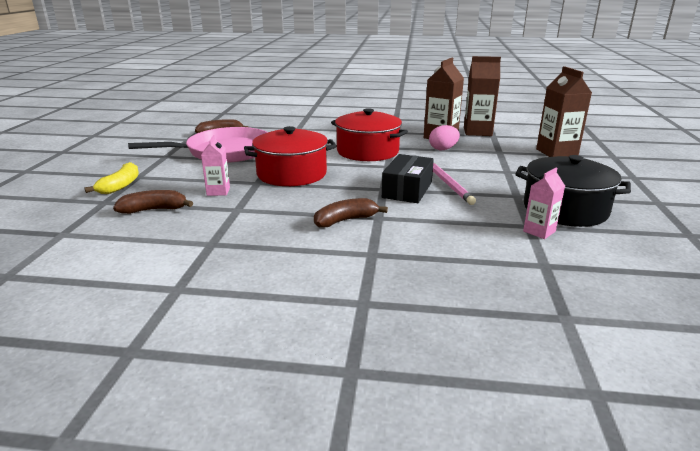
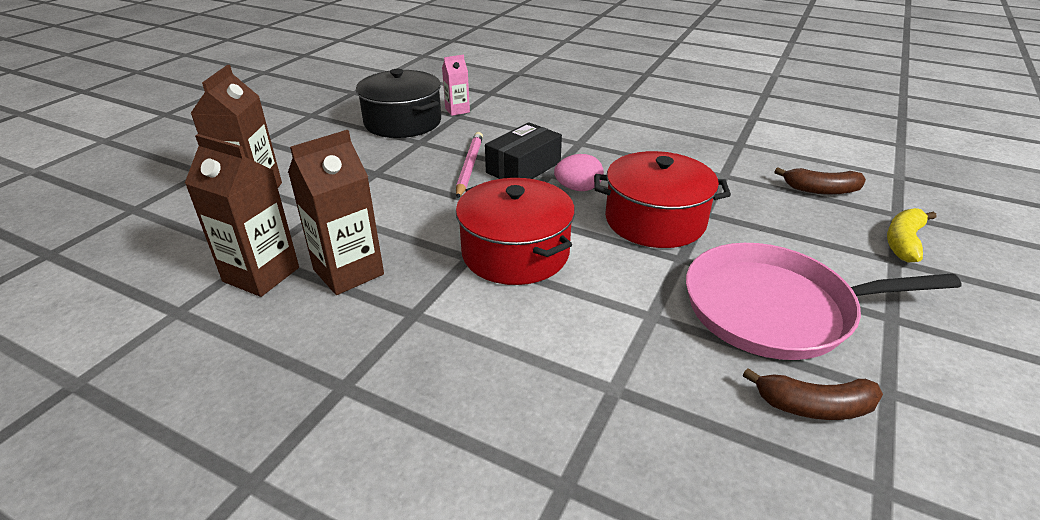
camera: 160 degrees left, 10 degrees up
pink carton [201,135,230,196] -> none
brown banana [314,198,388,228] -> none
pink egg [429,125,460,150] -> pink egg moved to [554,154,604,191]

